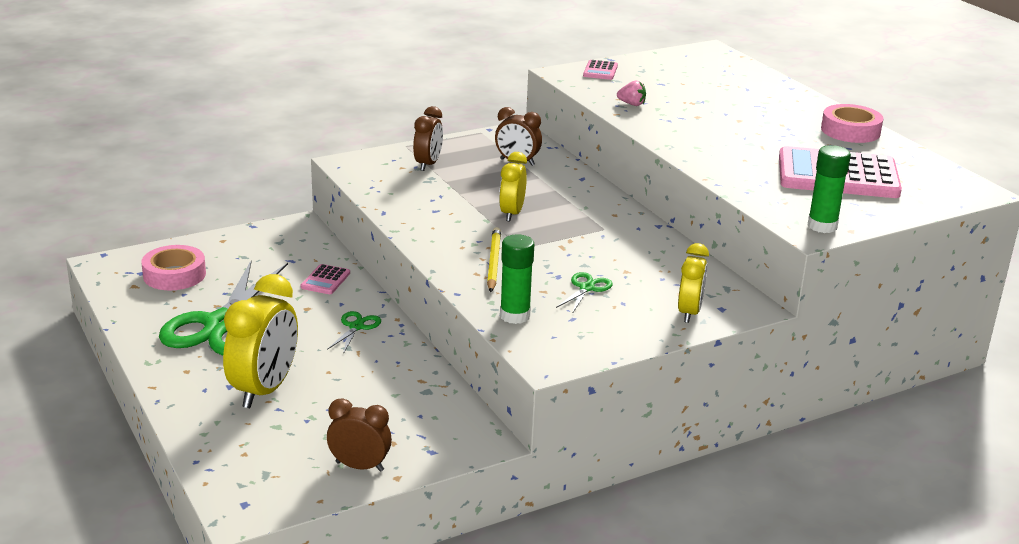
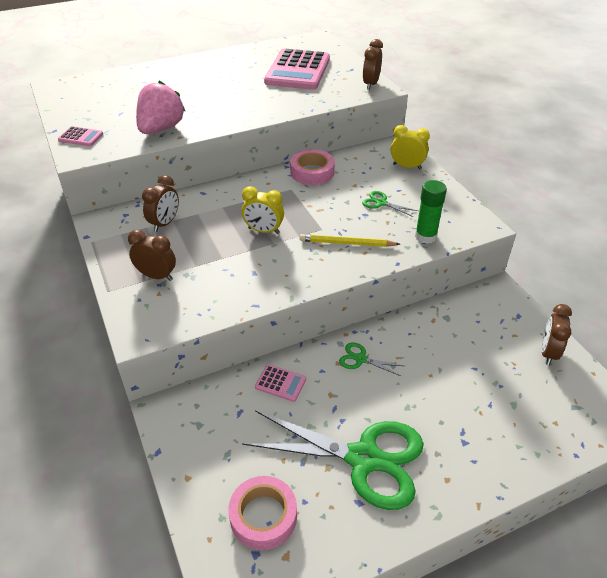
camera: 85 degrees left, 15 degrees up
yellow clock [223,274,298,408] -> none
pink strawberry [617,80,646,106] -> pink strawberry [136,81,185,134], size x2.23
green glue stick [807,145,851,233] -> brown clock [363,39,383,90]
pink tape [821,104,884,143] -> pink tape moved to [290,149,335,185]

